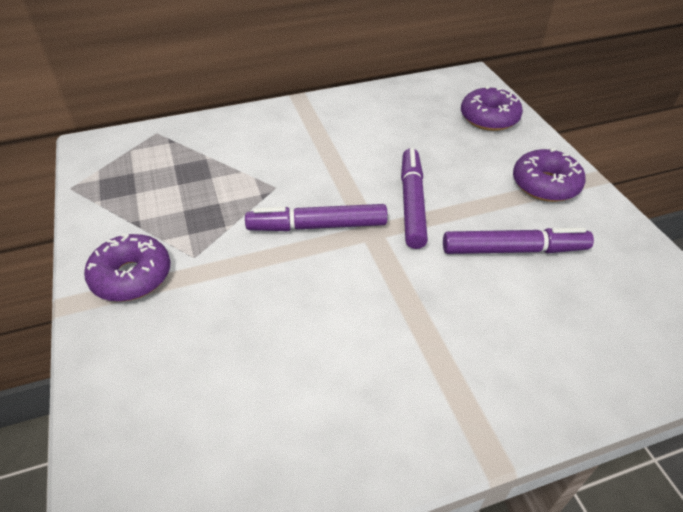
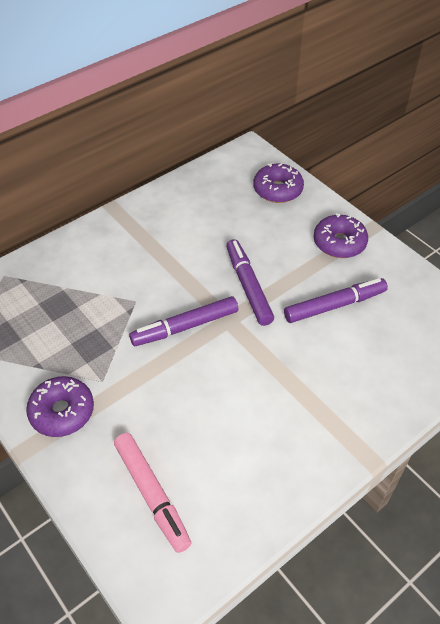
camera: 20 degrees left, 5 degrees up
none -> pink marker [114,433,191,553]

